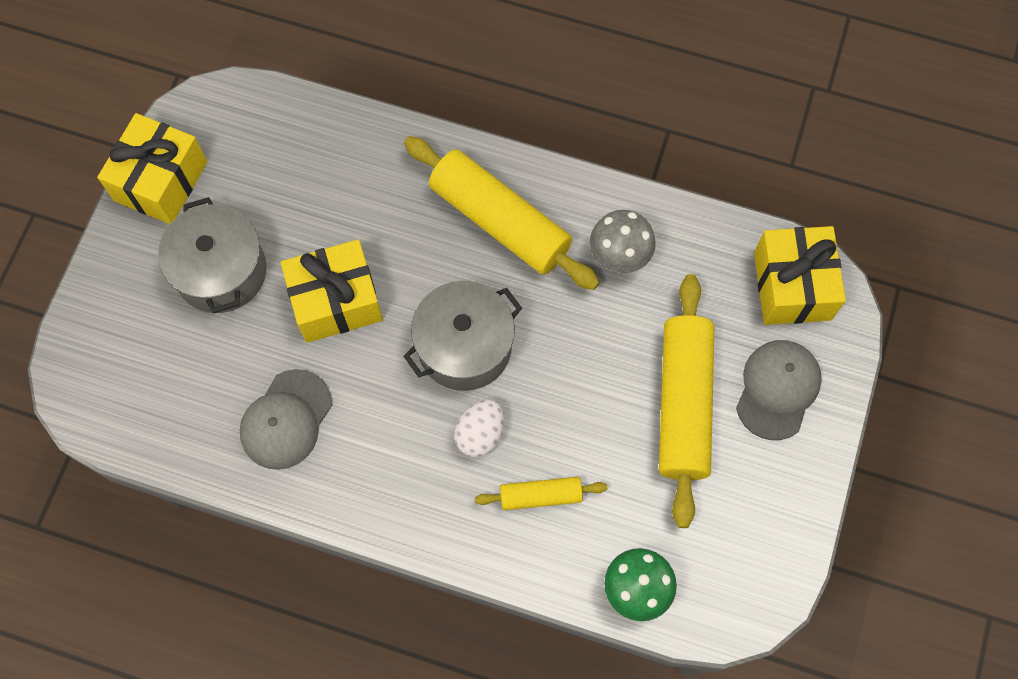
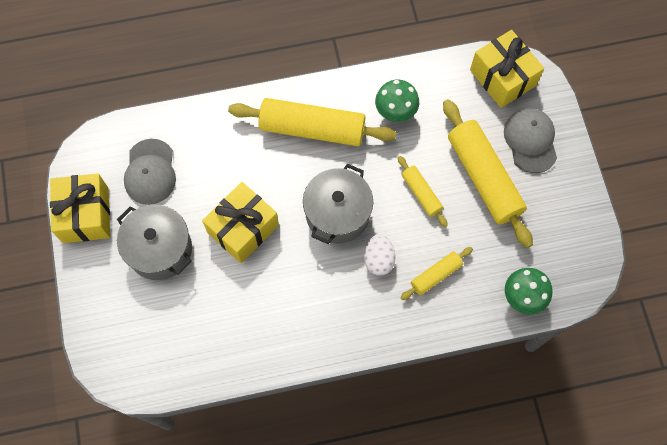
camera: 30 degrees left, 0 degrees up
grey cap [240,369,332,470] -> grey cap moved to [124,139,176,205]
grey mushroom [590,210,656,273] -> green mushroom [375,80,419,122]
none -> yellow rolling pin [398,156,448,227]

